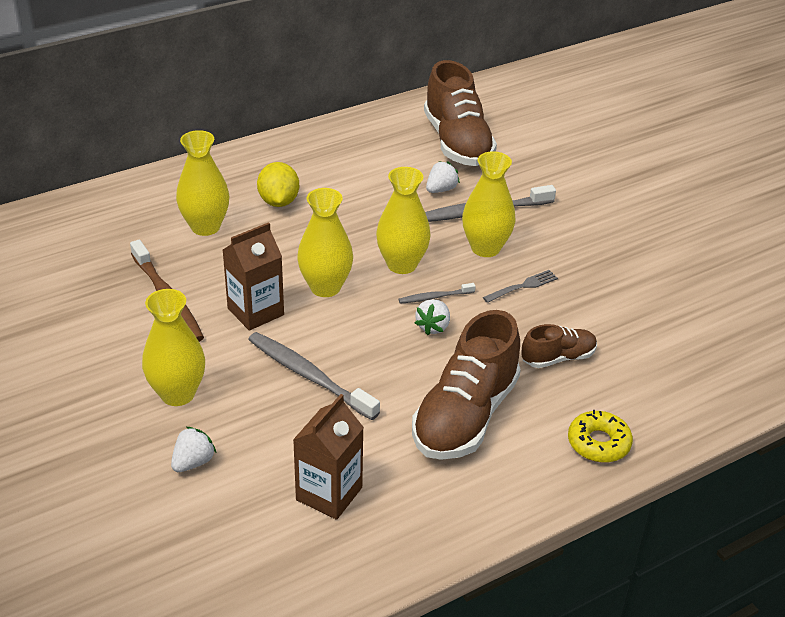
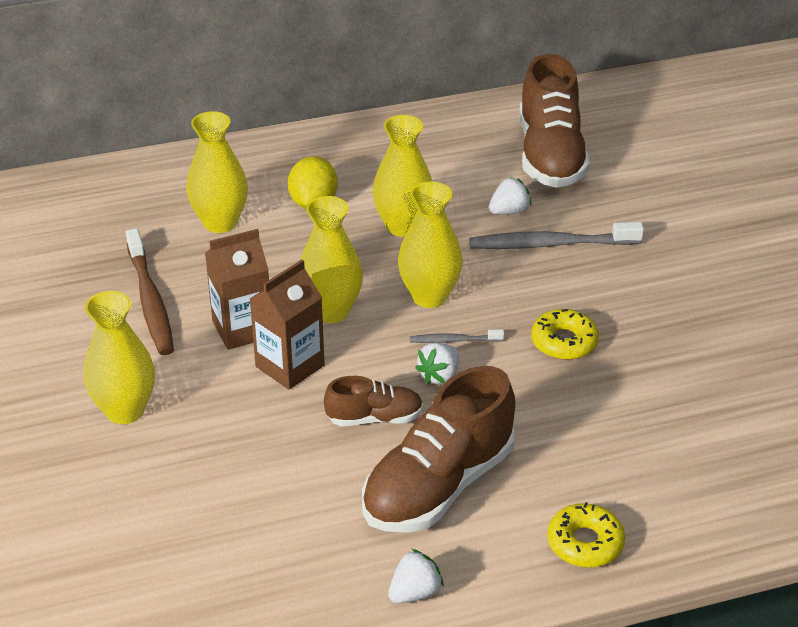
camera: 15 degrees right, 0 degrees up
white strawberry [171,427,216,472] -> white strawberry moved to [388,549,444,604]
grey toothbrush [248,332,380,420] -> none
brown carton [293,394,364,520] -> brown carton moved to [250,260,325,390]
yellow vase [462,151,515,257] -> yellow vase moved to [373,115,432,237]
grey fork [483,270,558,303] -> yellow donut [531,309,599,360]
brown shoe [521,324,597,368] -> brown shoe moved to [324,376,423,426]

